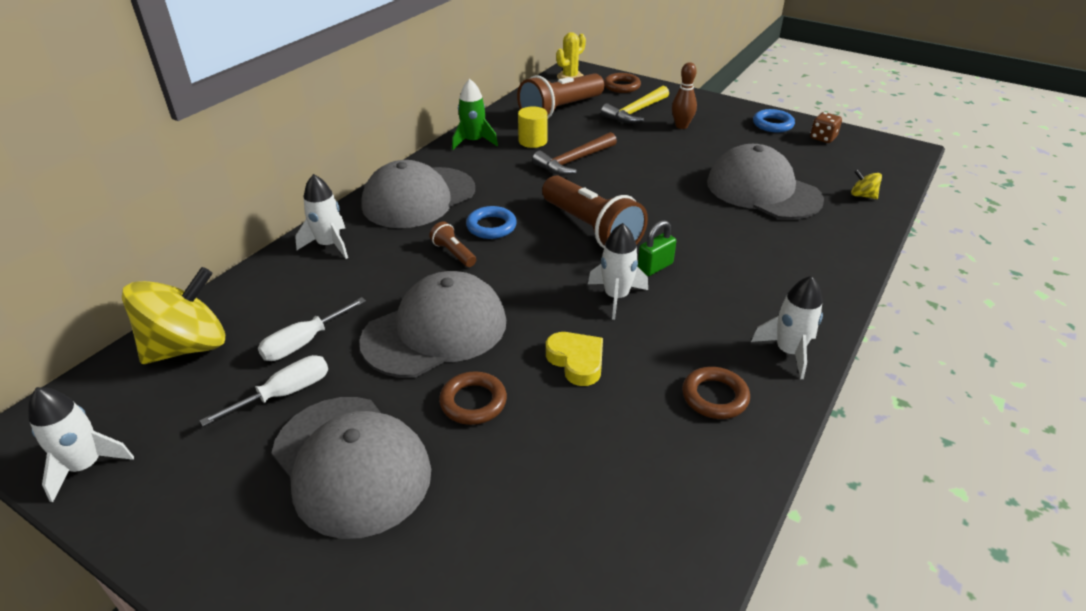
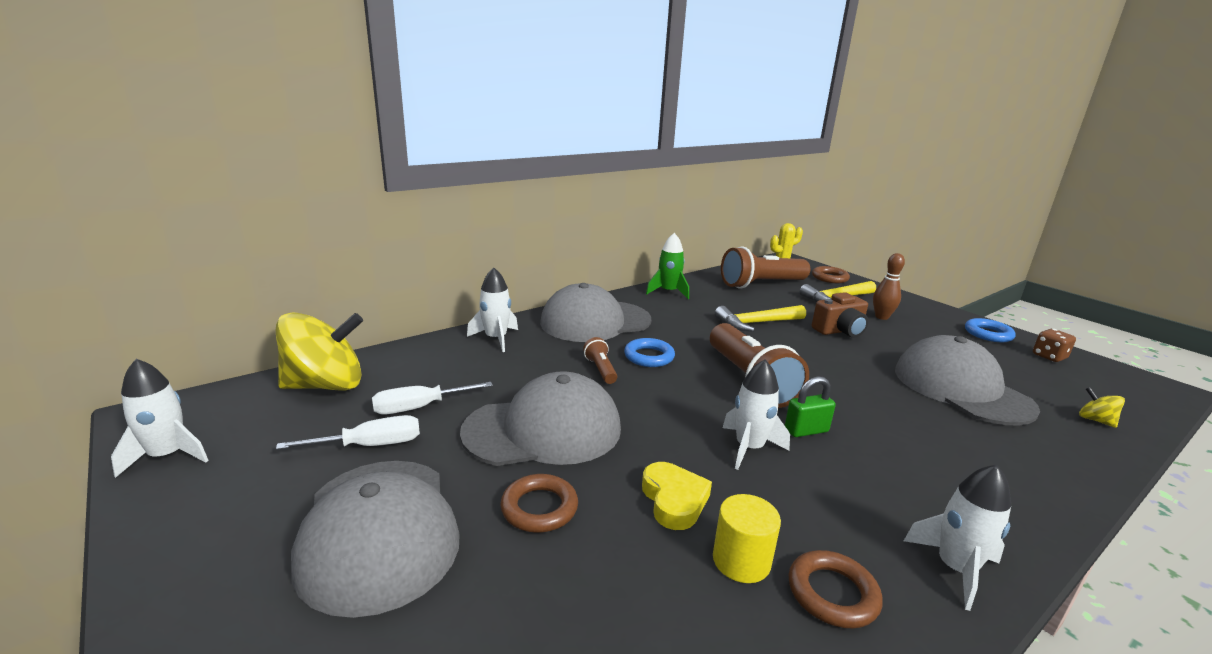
camera: 20 degrees right, 15 degrees down
yellow cylinder [518,106,548,148] -> yellow cylinder moved to [713,494,781,583]
brown hammer [532,132,617,175] -> yellow hammer [715,305,806,332]
none -> brown camera [812,292,868,337]

